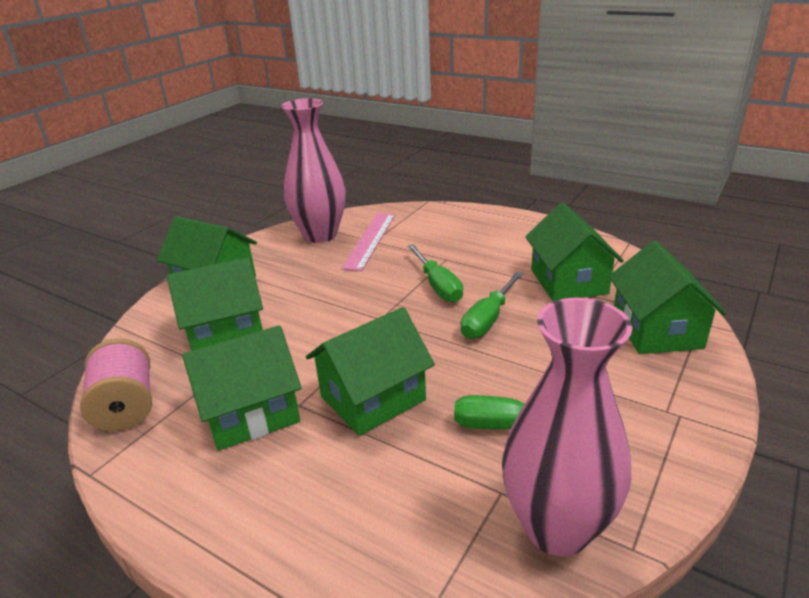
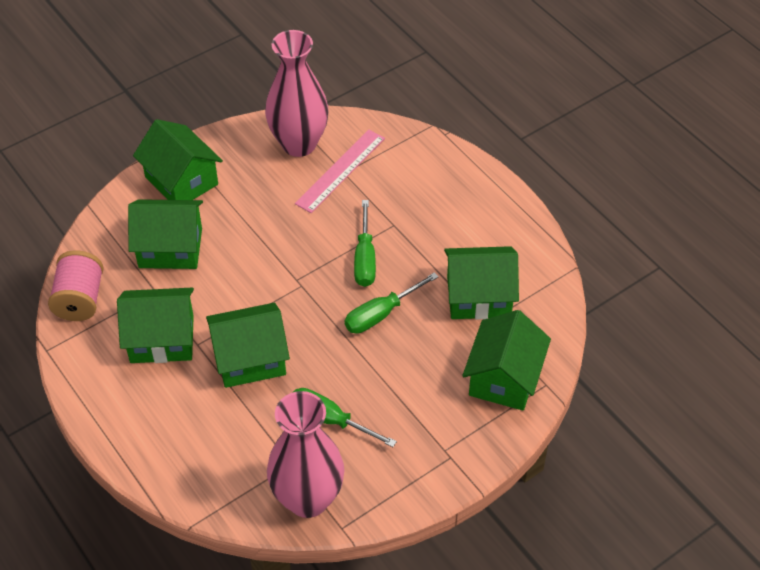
camera: 20 degrees right, 20 degrees up
green house [525,203,624,302] -> green house turned 75 degrees clockwise [444,246,519,320]

